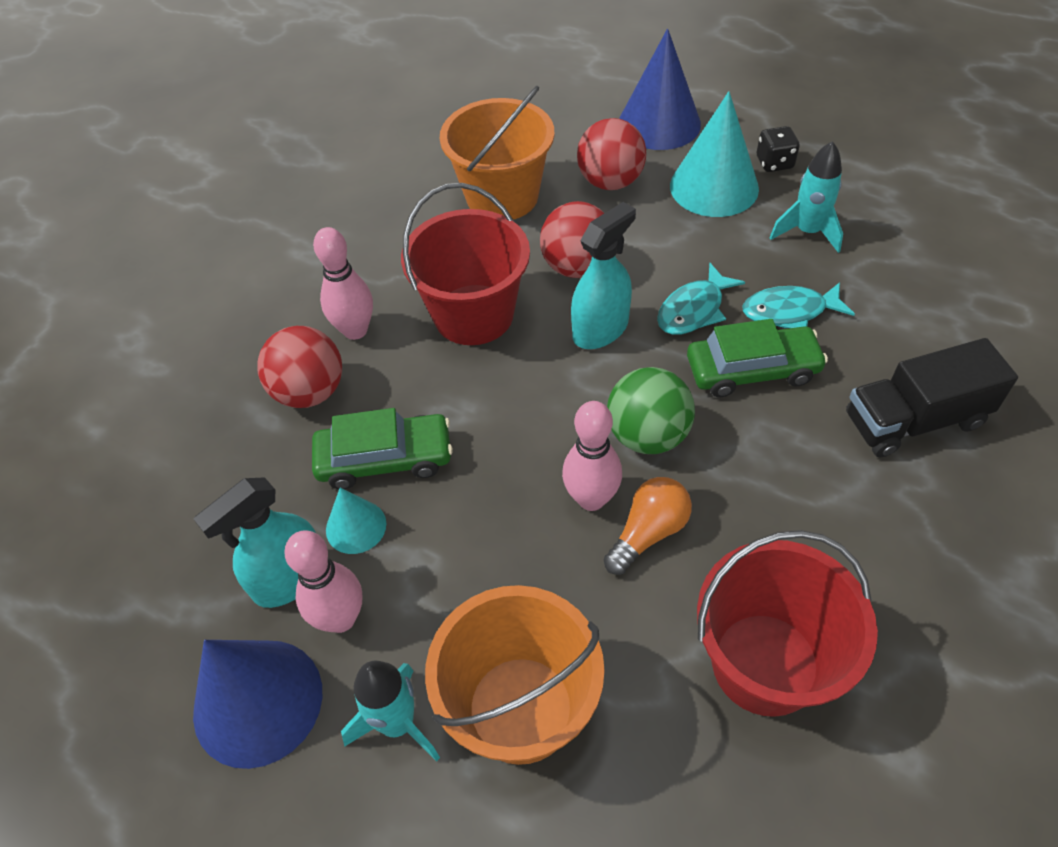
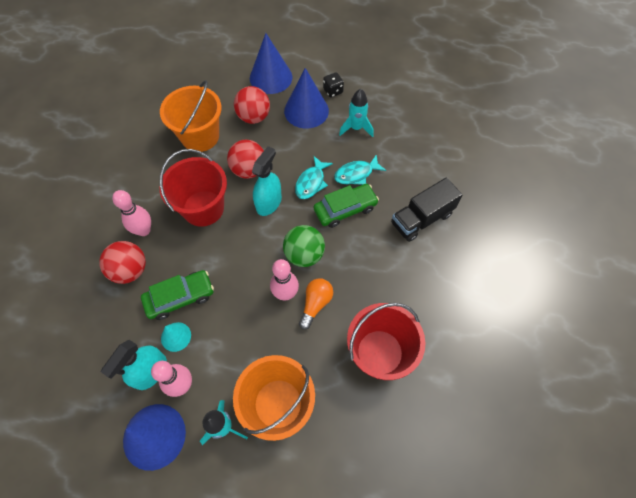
camera: 20 degrees left, 10 degrees up
turquoise cone [670,91,759,217] -> blue cone [284,68,329,128]

